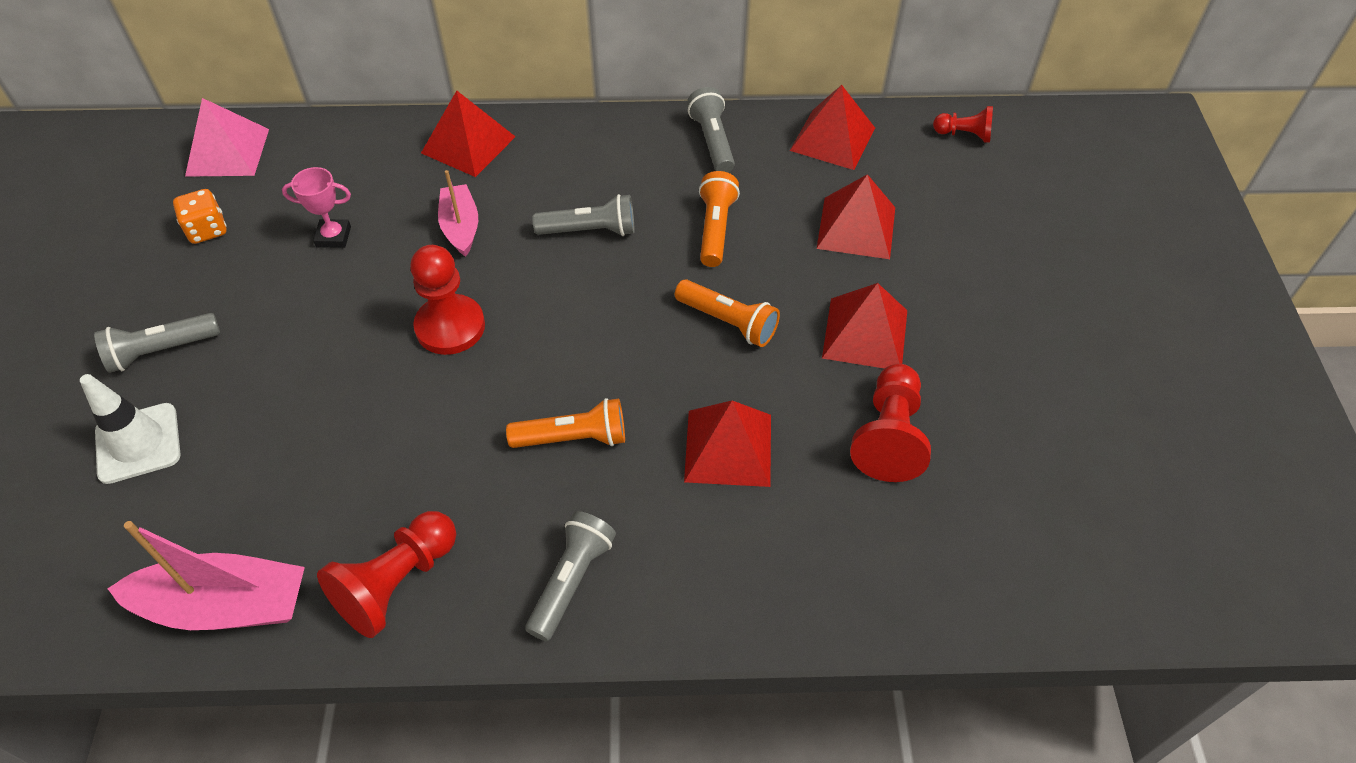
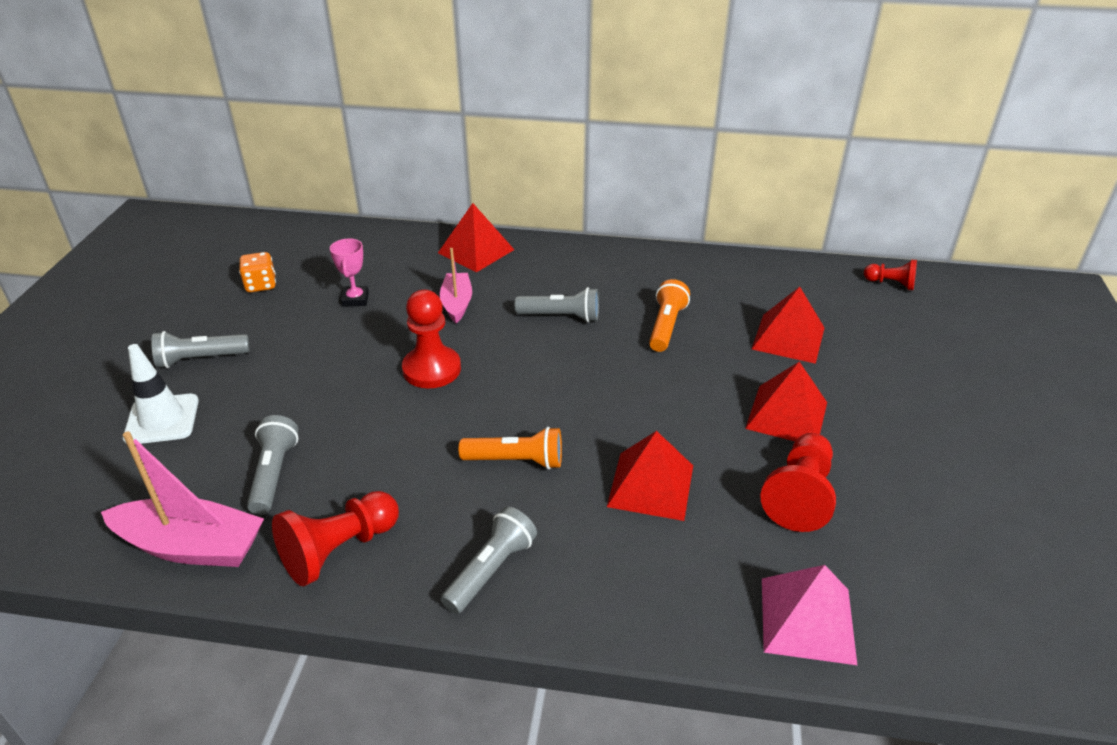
camera: 10 degrees right, 15 degrees down
pink pyramid [185,98,269,177] -> pink pyramid moved to [762,565,857,665]
pink trophy [282,167,351,248] -> pink trophy turned 75 degrees clockwise [330,238,369,307]
orange flashlight [675,280,780,347] -> none
grey flashlight [687,87,735,173] -> grey flashlight moved to [247,415,299,515]
red pyramid [790,85,875,170] -> none

